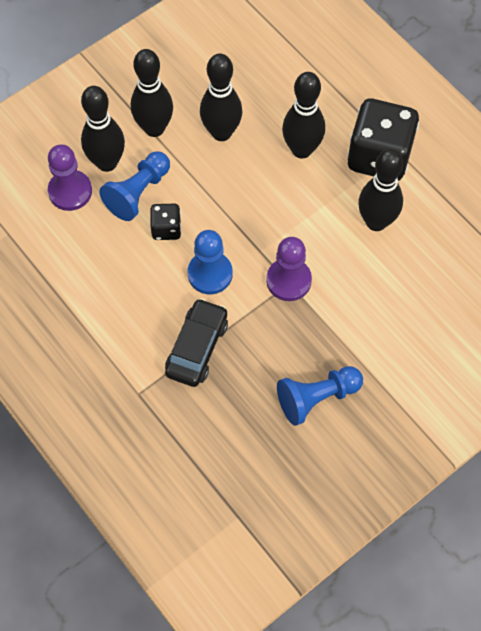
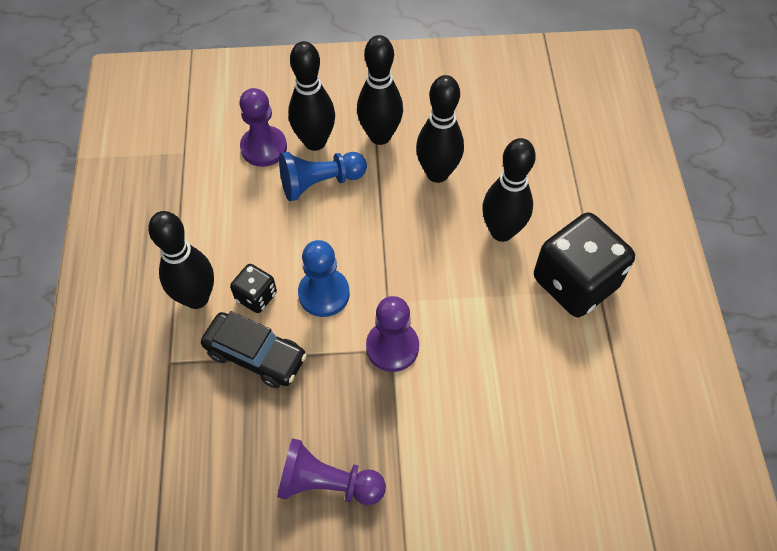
camera: 35 degrees right, 5 degrees down
black dice [150,204,181,240] -> black dice moved to [230,264,277,313]
black car [165,298,228,387] -> black car turned 60 degrees clockwise [201,311,307,388]
blue pawn [277,366,363,426] -> purple pawn [277,438,386,505]
black bowling pin [358,149,403,231] -> black bowling pin moved to [148,211,214,309]

